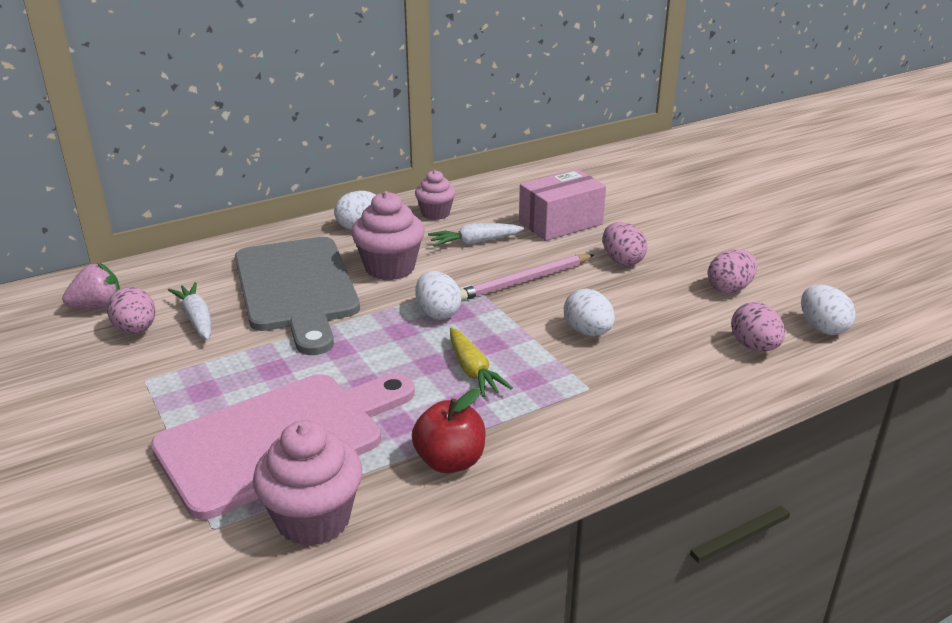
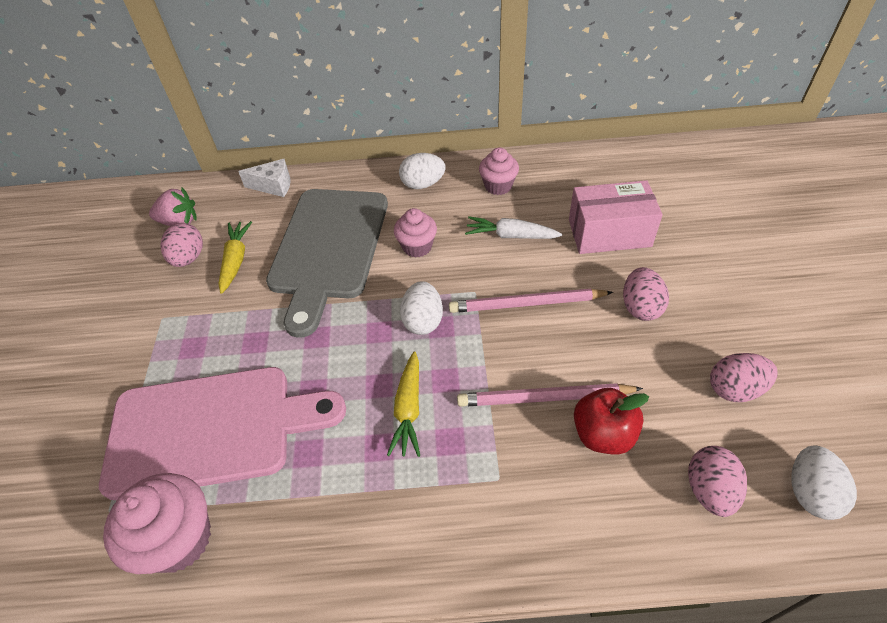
camera: 30 degrees right, 20 degrees up
white carrot [168,282,211,340] -> yellow carrot [219,221,252,294]
pink cupcake [351,191,424,280] -> pink cupcake [394,208,437,258], size x0.63
red apple [412,388,486,473] -> red apple moved to [574,388,649,454]
white egg [564,288,615,336] -> pink pencil [457,383,643,407]
none -> white cheese [238,159,290,197]

